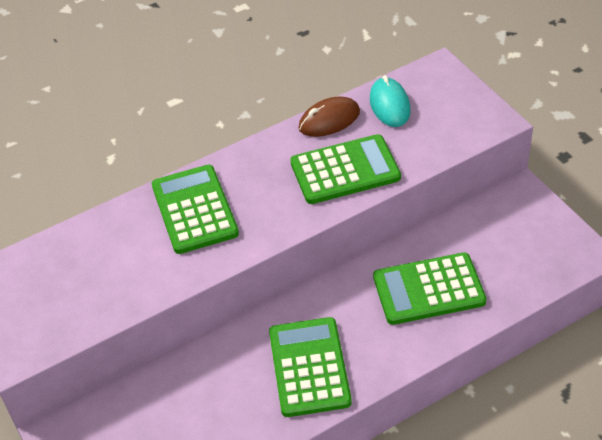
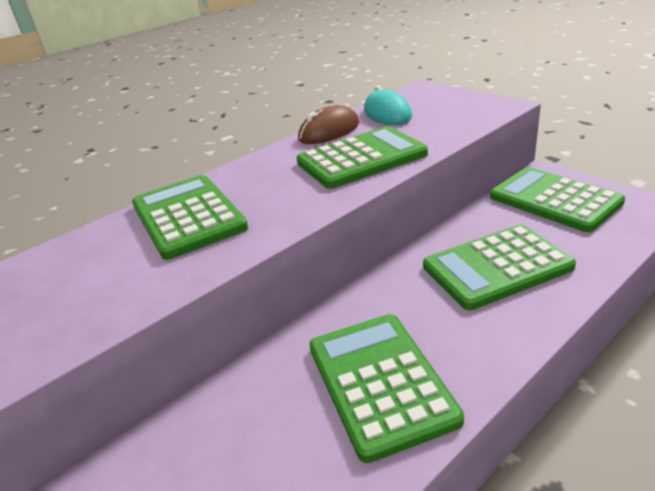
camera: 10 degrees left, 15 degrees down
none -> green calculator [490,167,625,232]

